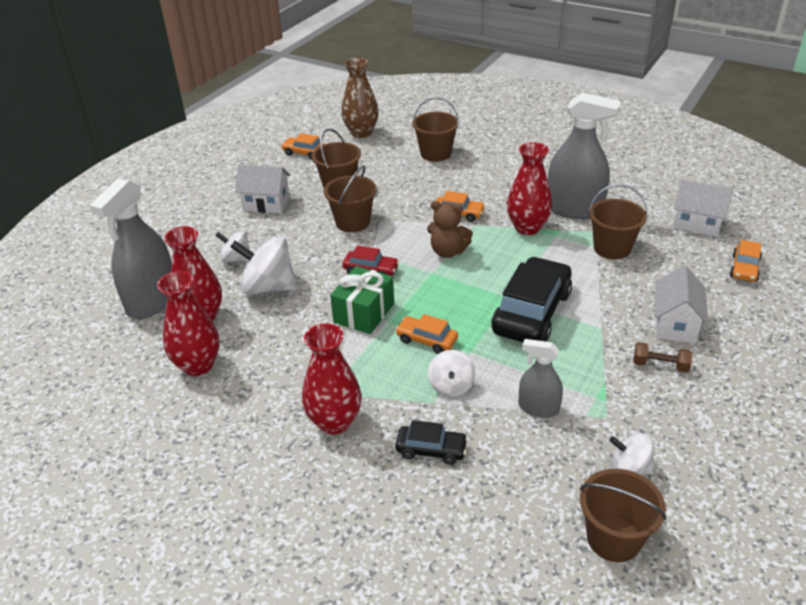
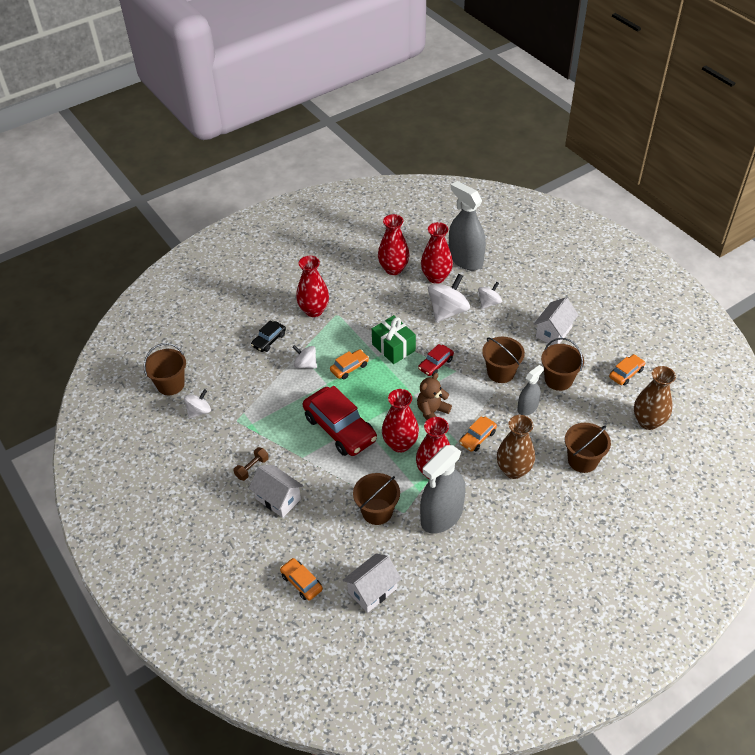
camera: 115 degrees right, 10 degrees up
black car [491,257,572,342] -> red car [303,386,377,456]
grey spray bottle [519,339,563,418] -> grey spray bottle moved to [517,365,544,416]
none -> red vase [382,389,419,453]
none -> brown vase [497,415,535,479]

